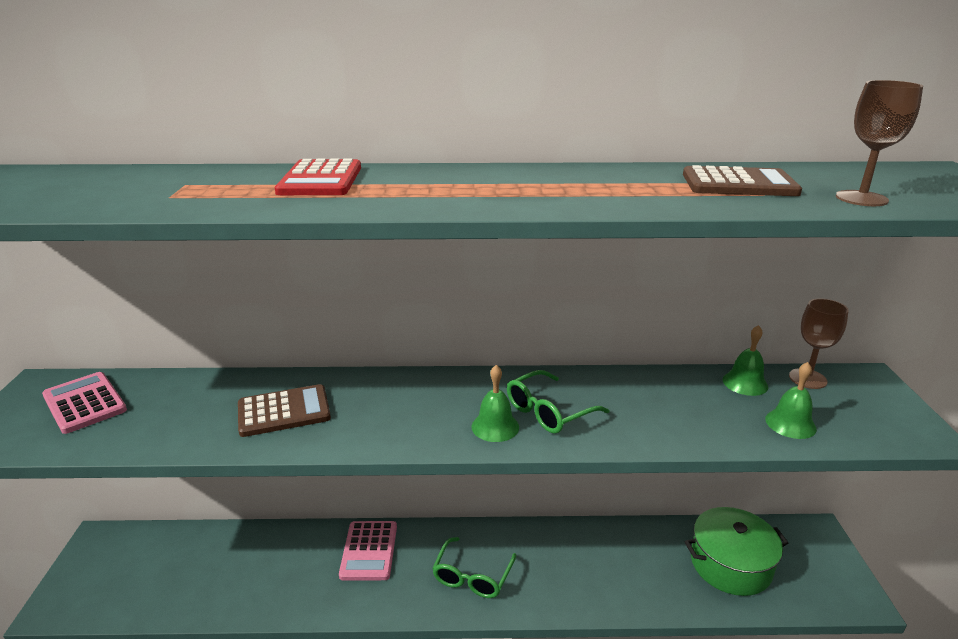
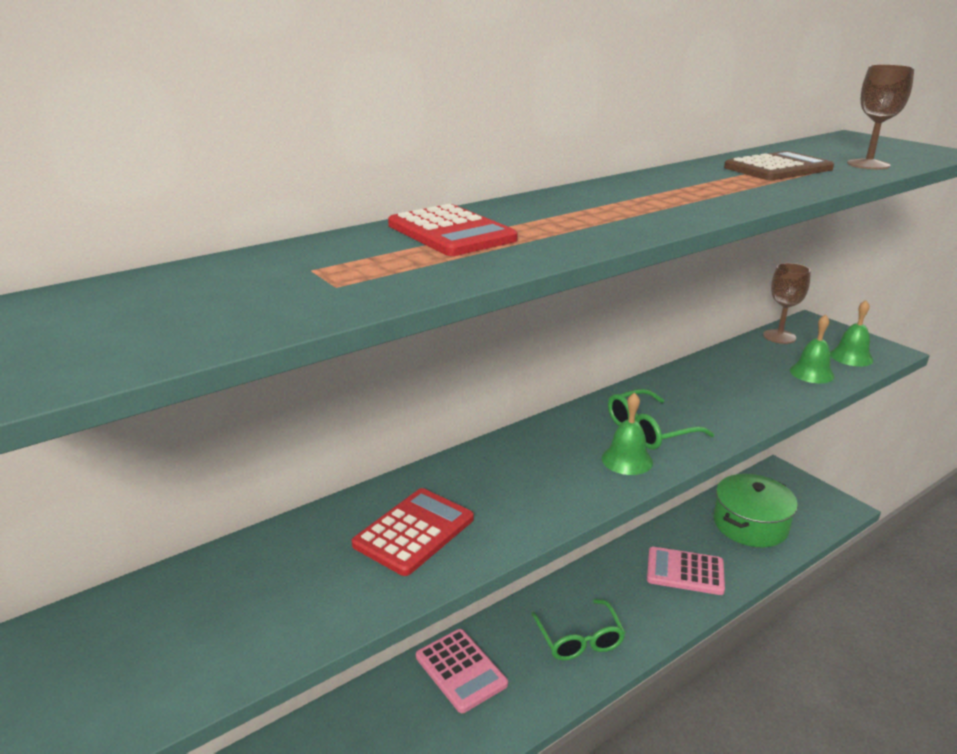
camera: 35 degrees left, 0 degrees up
pink calculator [42,372,127,434] -> pink calculator moved to [647,547,725,595]
brown calculator [238,384,331,437] -> red calculator [352,488,474,576]
green glasses [507,370,610,434] -> green glasses turned 45 degrees clockwise [608,389,714,450]
green bell [723,325,768,396] -> green bell moved to [830,300,873,366]

